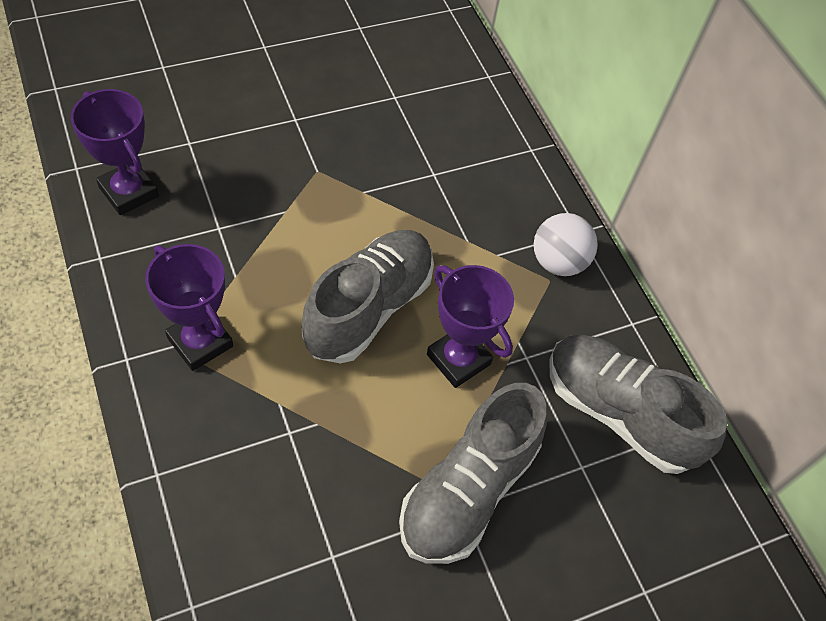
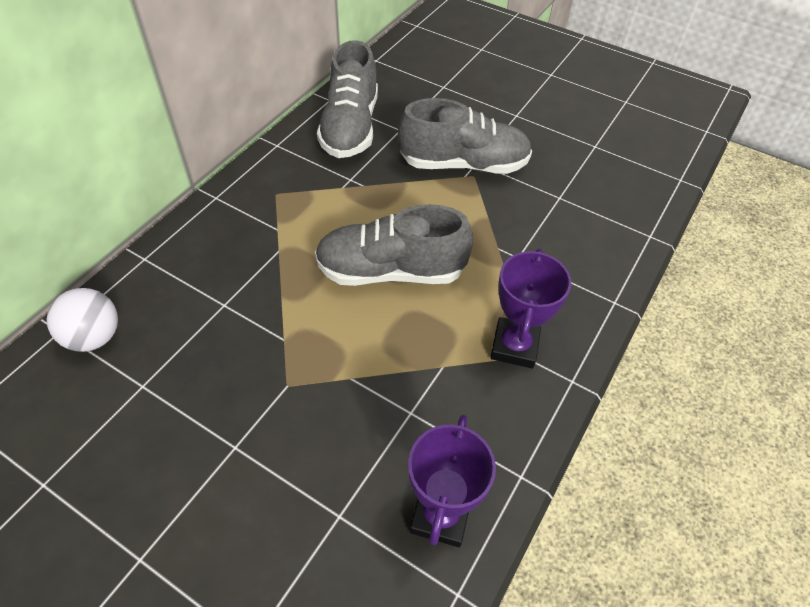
camera: 120 degrees left, 5 degrees down
purple trophy [427,265,514,388] -> none
white ball [534,213,598,276] -> white ball moved to [47,288,118,352]

